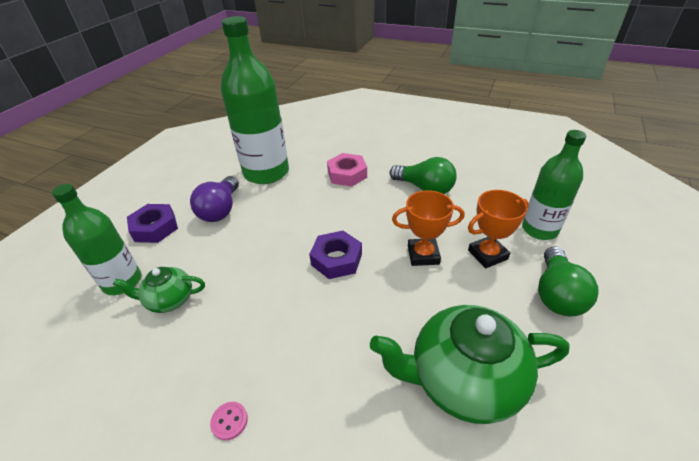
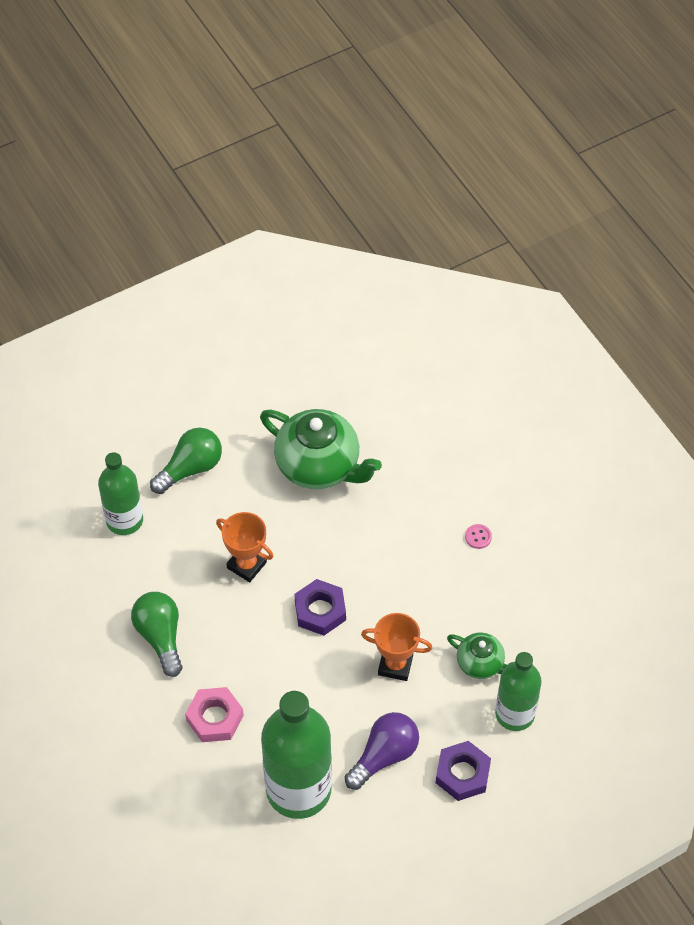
camera: 145 degrees left, 15 degrees up
orange trophy [468,190,529,269] -> orange trophy moved to [361,613,432,681]

